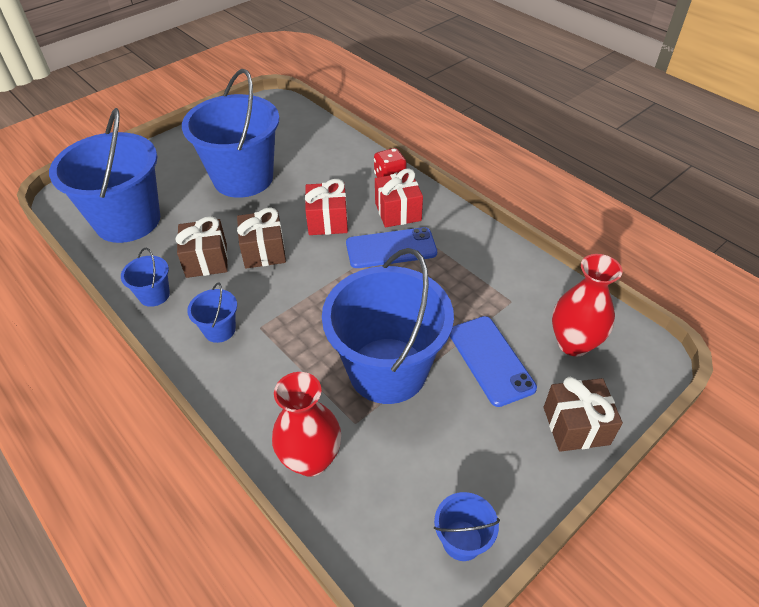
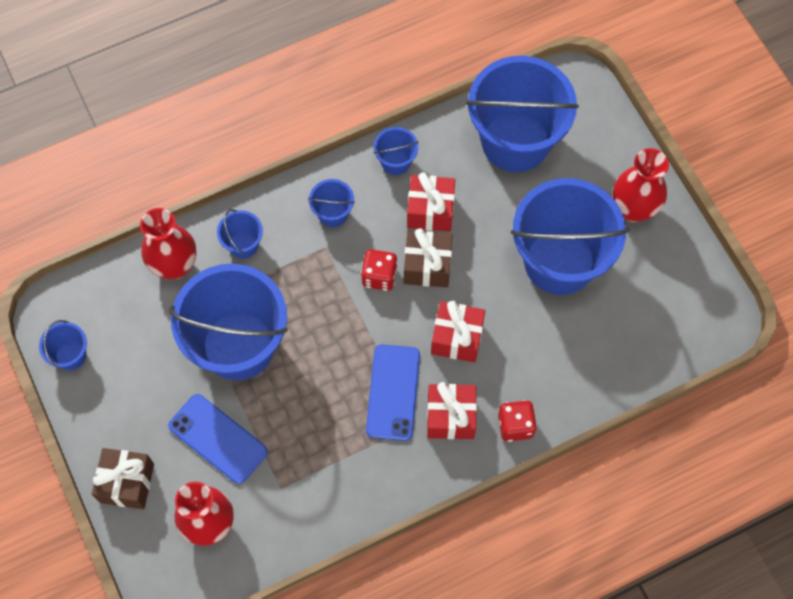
camera: 105 degrees right, 20 degrees up
brown gift [175,216,228,278] -> red gift [407,172,455,232]
blue phone [450,316,537,407] -> blue phone turned 45 degrees clockwise [168,394,268,484]
none -> blue bucket [217,209,263,259]
none -> red dice [361,249,398,291]
none -> red vase [613,148,669,222]

